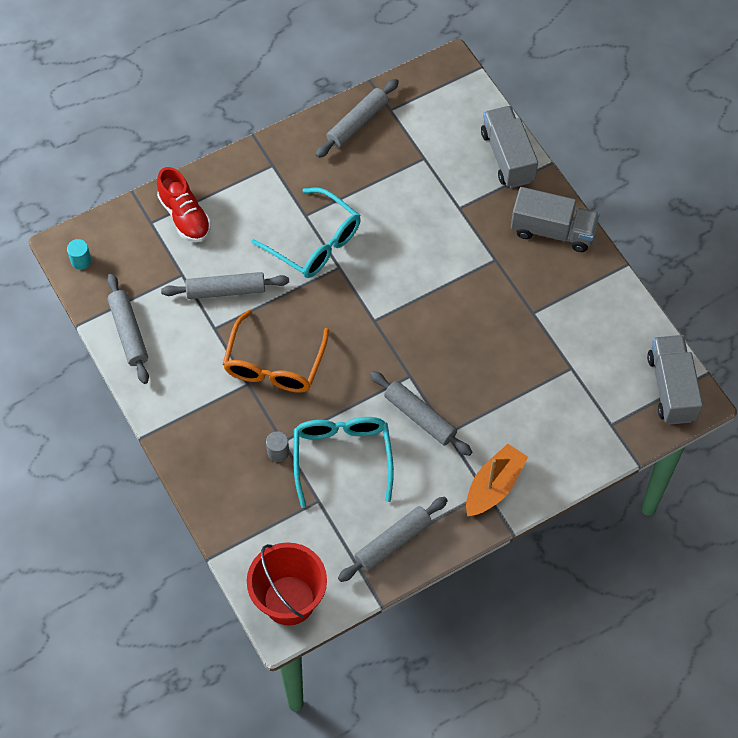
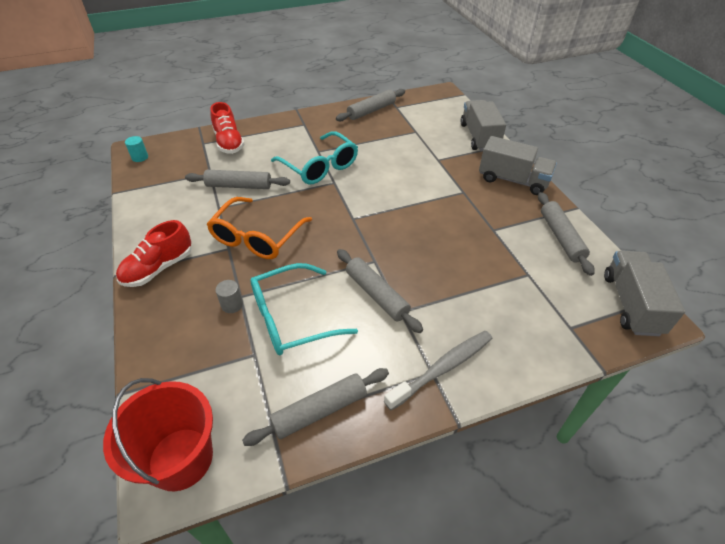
camera: 10 degrees right, 15 degrees down
grey rolling pin [107,274,149,384] -> grey rolling pin moved to [538,192,595,276]
turquoise glasses [294,417,394,508] -> turquoise glasses turned 120 degrees counterclockwise [250,263,358,355]
orange boat [466,444,528,516] -> grey toothbrush [384,331,492,411]
none -> red shoe [116,220,192,287]

